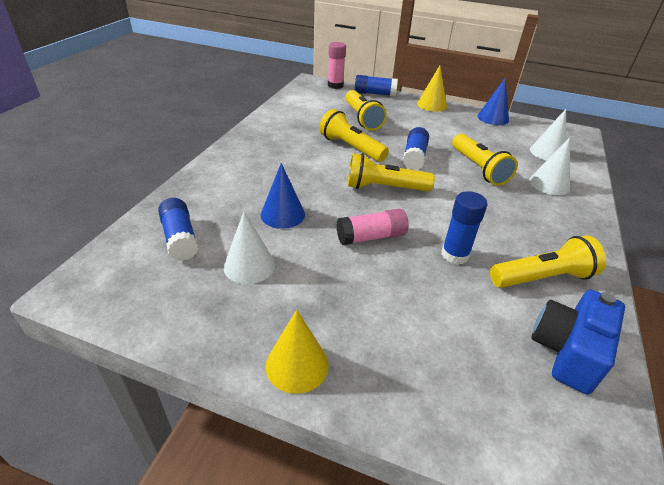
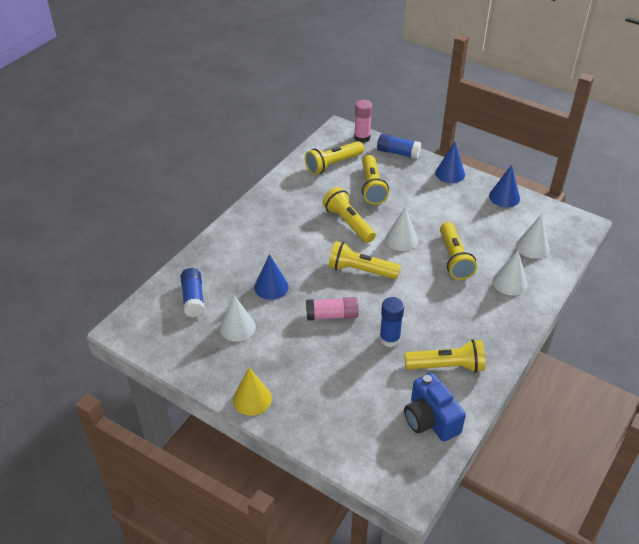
camera: 15 degrees right, 5 degrees up
blue glue stick [403,127,429,170] -> white cone [386,207,418,251]
yellow cone [417,66,447,112] -> blue cone [435,142,465,183]
blue camera [532,290,625,394] -> blue camera turned 75 degrees counterclockwise [404,373,466,442]
none -> yellow flashlight [305,141,364,175]

